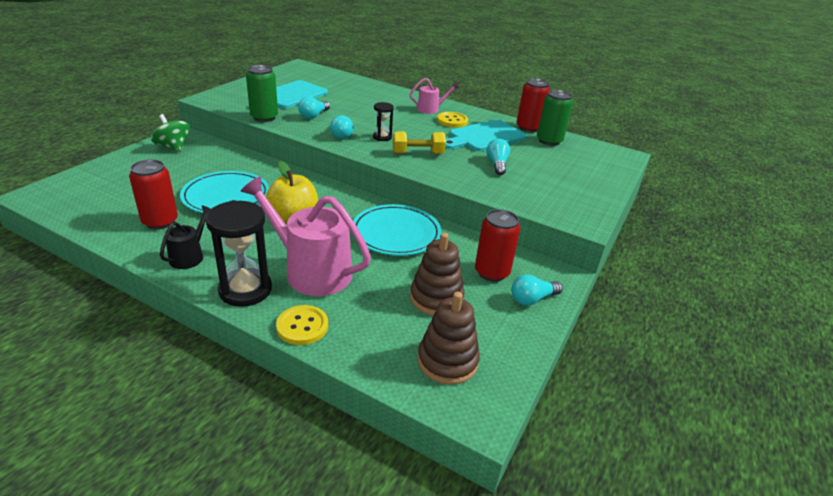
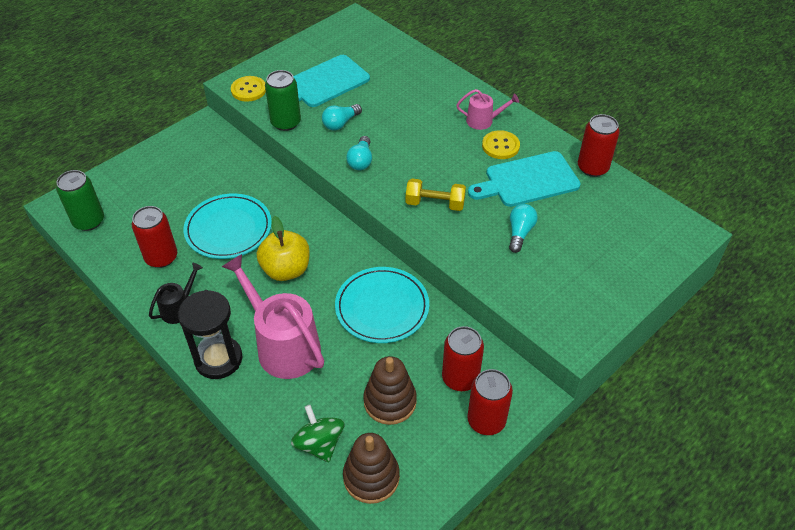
camera: 20 degrees right, 15 degrees up
green spinning top [151,114,190,152] -> green spinning top moved to [291,405,344,462]
yellow button [276,305,328,345] -> yellow button moved to [231,76,266,102]
black hourglass [373,102,394,141] -> none
turquoise light bulb [511,274,563,306] -> red can [467,369,513,435]
green can [537,90,573,146] -> green can moved to [56,170,104,231]

